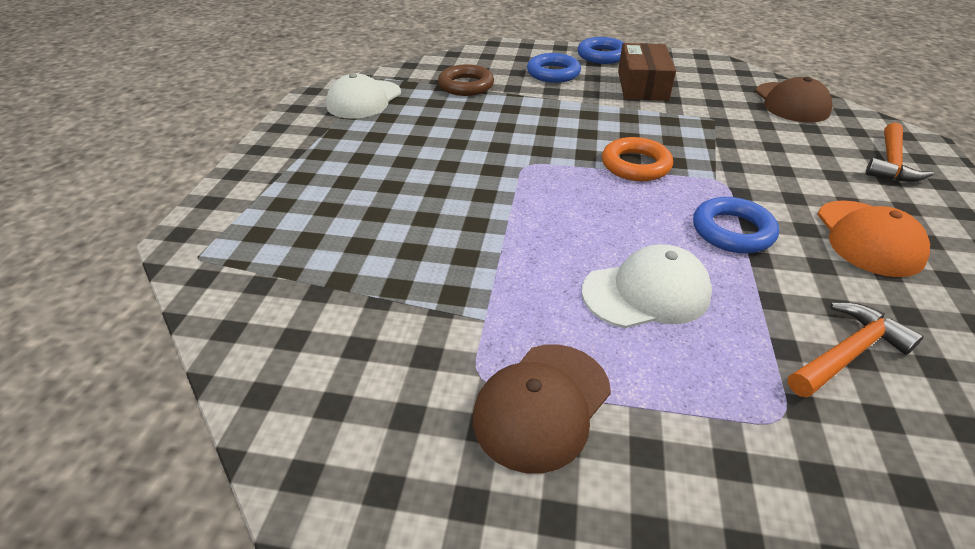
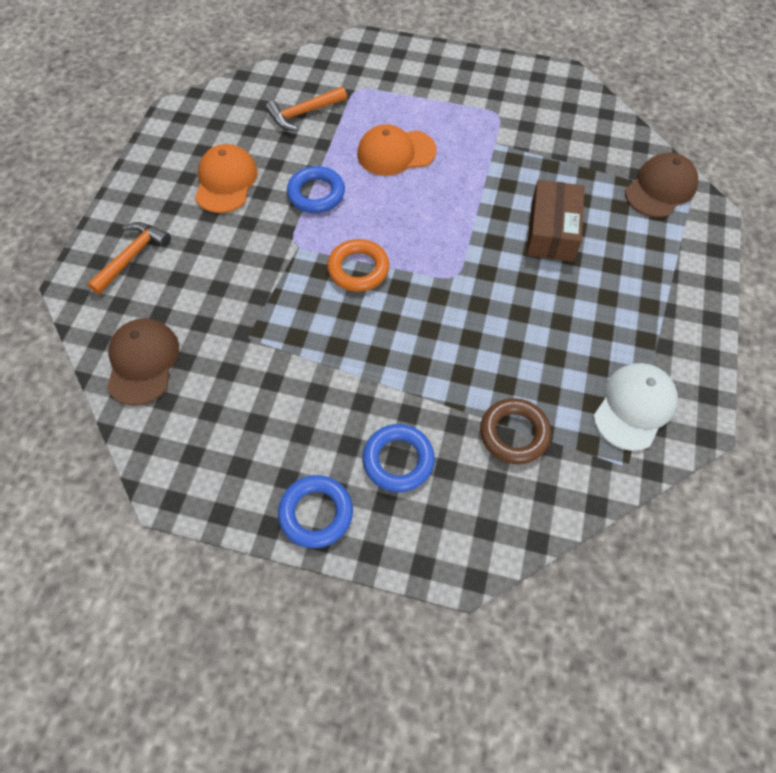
camera: 175 degrees left, 20 degrees up
brown cap [473,344,611,473] -> brown cap moved to [625,153,698,218]
white cap [582,244,712,328] -> orange cap [357,124,437,176]
brown box [618,43,676,101] -> brown box moved to [527,180,585,262]

